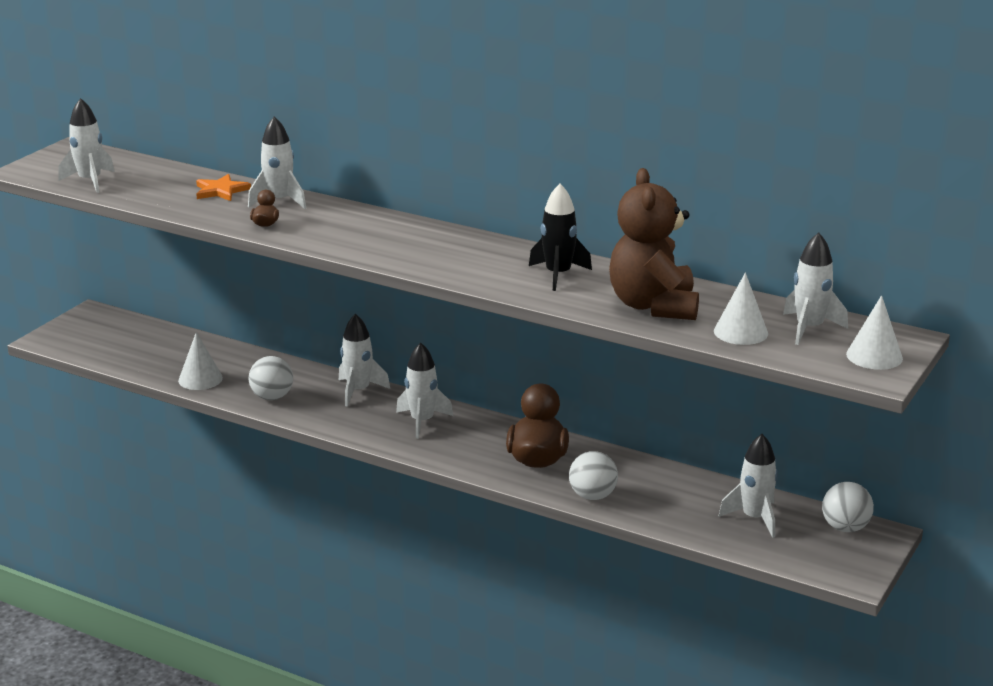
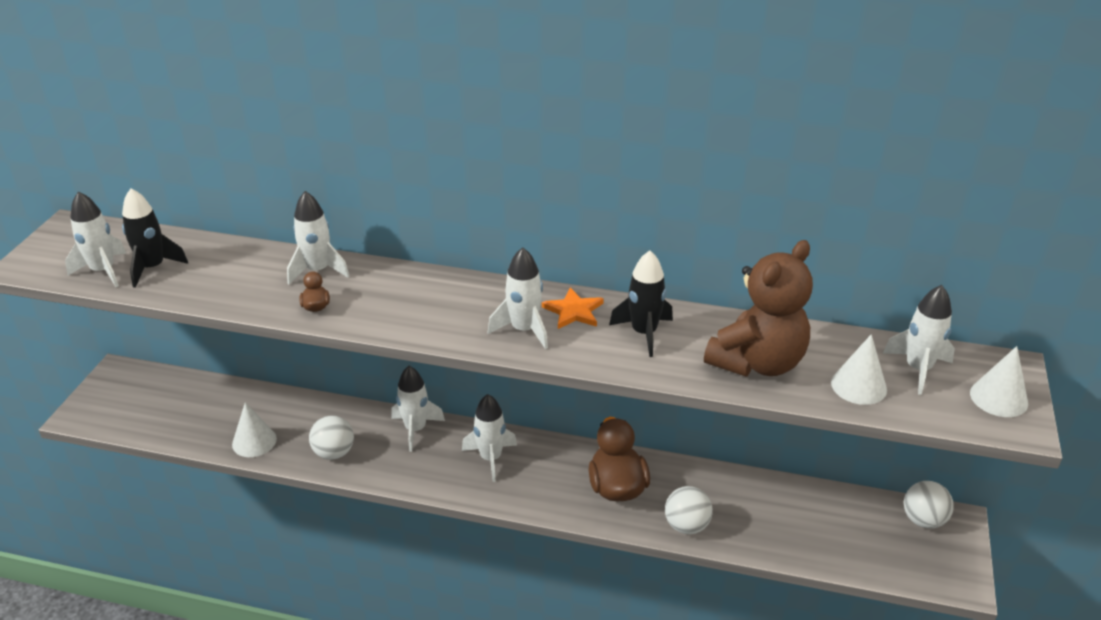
camera: 15 degrees left, 10 degrees up
orange star [196,174,251,201] -> orange star moved to [542,287,604,329]
brown teddy bear [609,168,699,320] -> brown teddy bear turned 120 degrees counterclockwise [704,240,813,377]
white rocket [719,434,778,538] -> white rocket moved to [488,247,548,349]
none -> black rocket [122,188,188,288]

